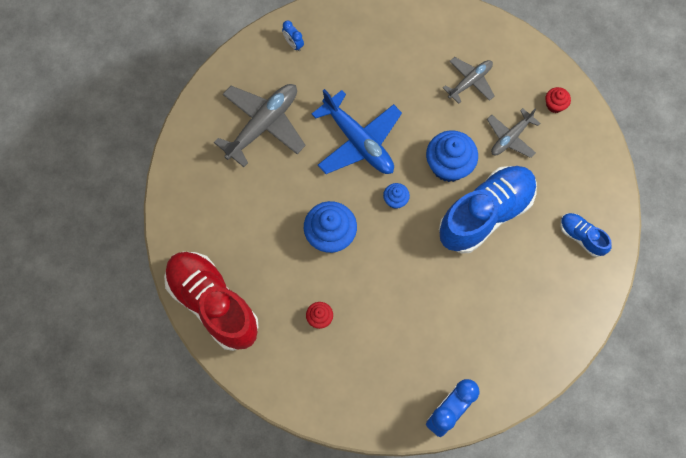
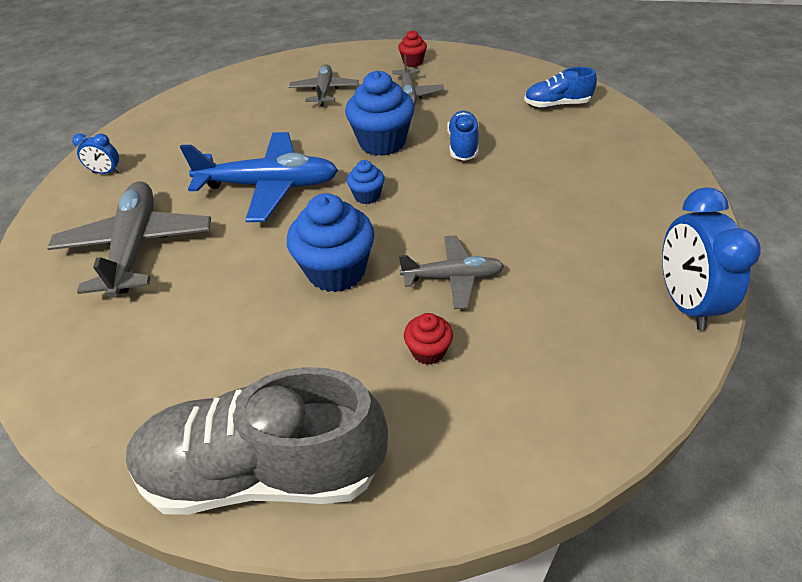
camera: 45 degrees left, 25 degrees down
red shoe [164,252,259,351] -> grey shoe [126,367,388,515]
blue shoe [439,166,537,253] -> blue shoe [447,111,479,161], size x0.48
none -> grey plane [399,235,504,309]

